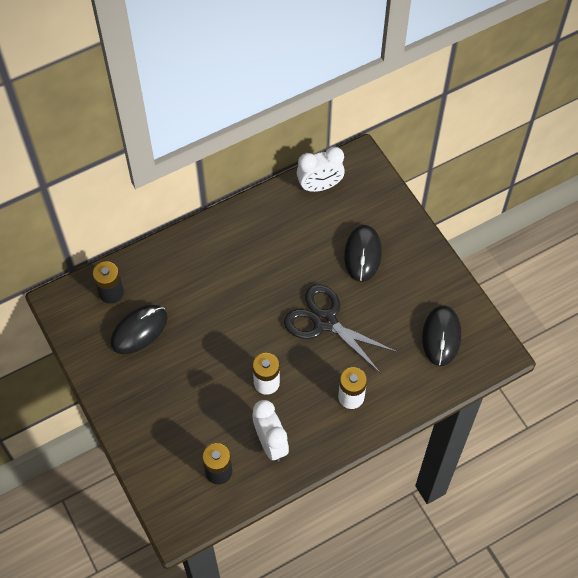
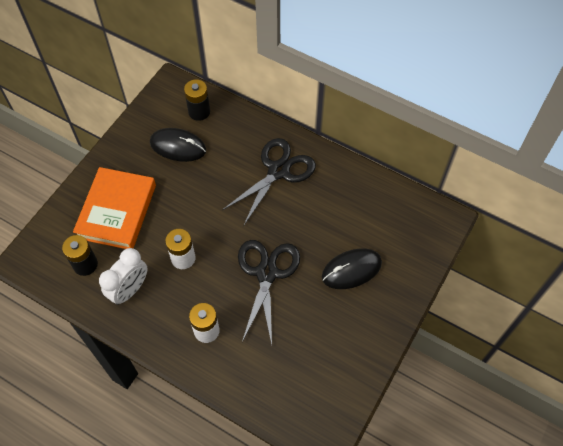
camera: 60 degrees right, 0 degrees up
white clock [297,147,345,192] -> none
black mouse [422,305,461,366] -> none
none -> orange book [73,167,156,249]
none -> black scissors [222,138,316,225]

